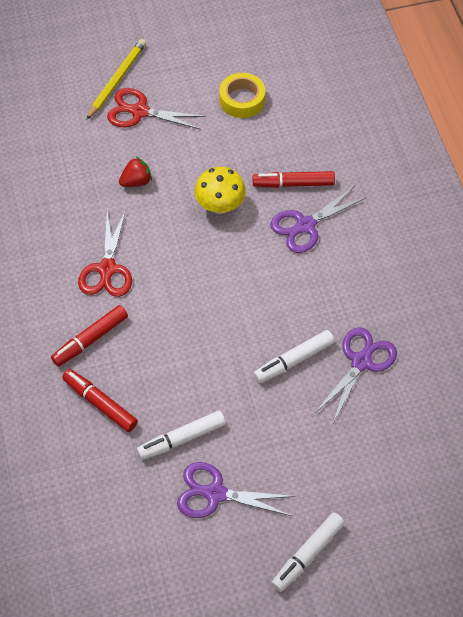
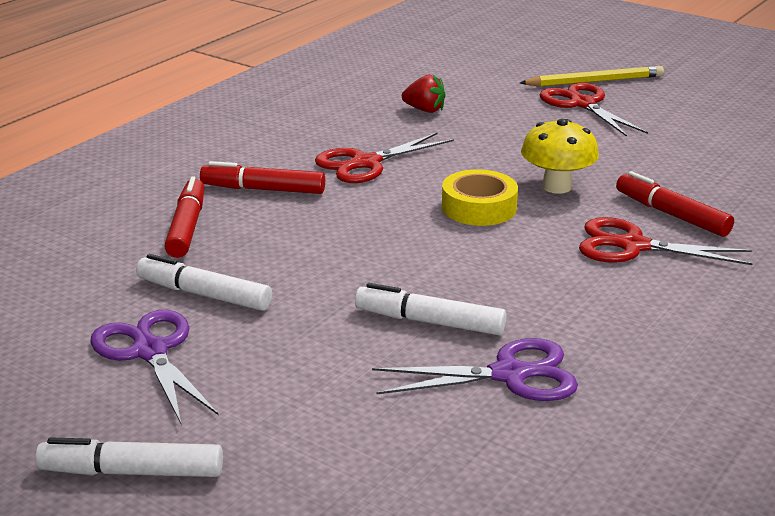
camera: 50 degrees right, 30 degrees down
red strawberry [119,157,152,187] -> red strawberry moved to [402,74,446,113]
yellow tape [219,73,265,118] -> yellow tape moved to [442,169,518,226]
purple scissors [270,186,367,253] -> red scissors [579,217,753,265]

